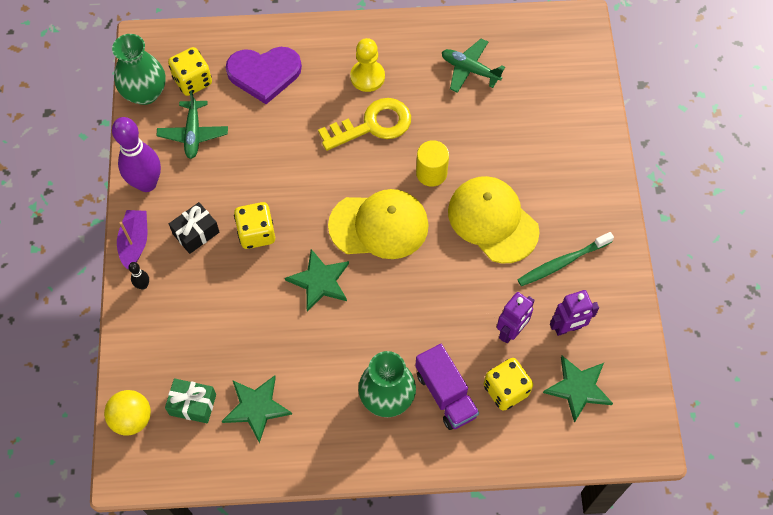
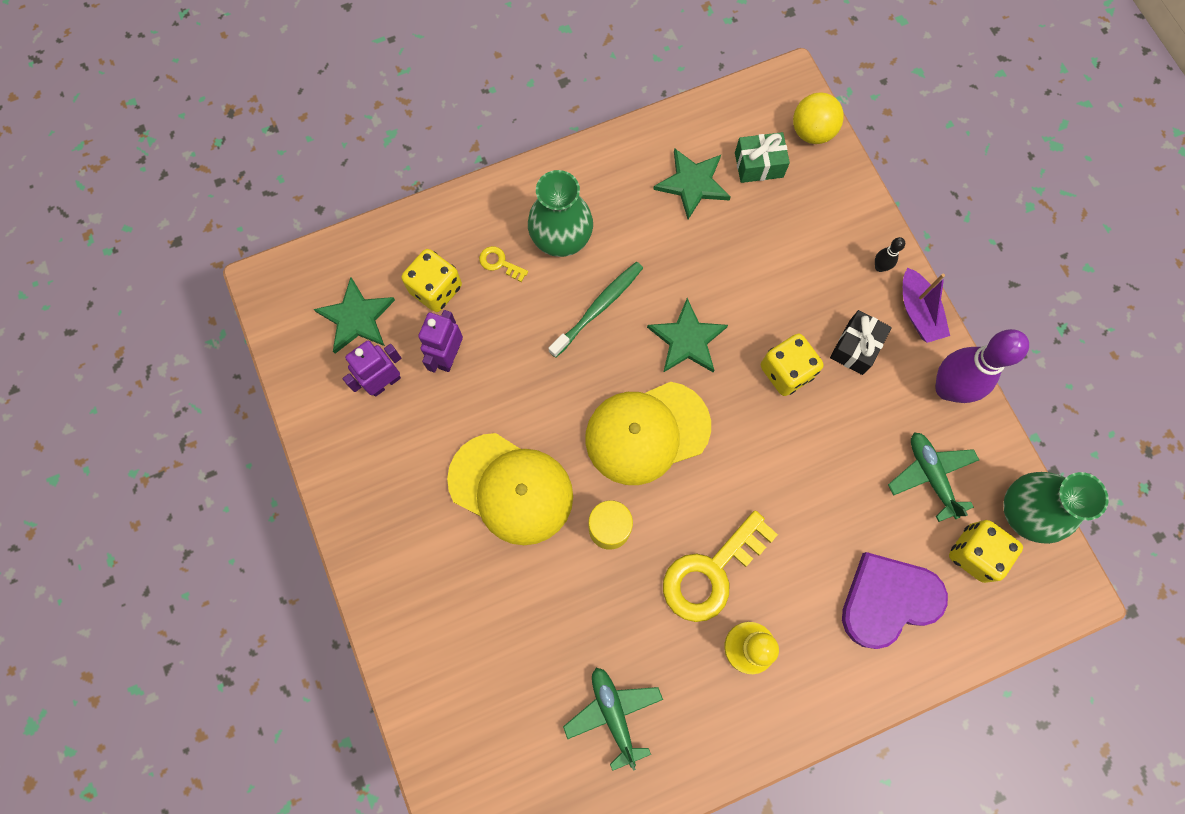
camera: 160 degrees right, 10 degrees up
purple truck [415,344,479,430] -> yellow key [479,246,528,282]
green plane [442,39,505,93] -> green plane turned 120 degrees counterclockwise [563,668,663,771]
green toothbrush [517,232,614,286] -> green toothbrush moved to [548,262,643,358]

